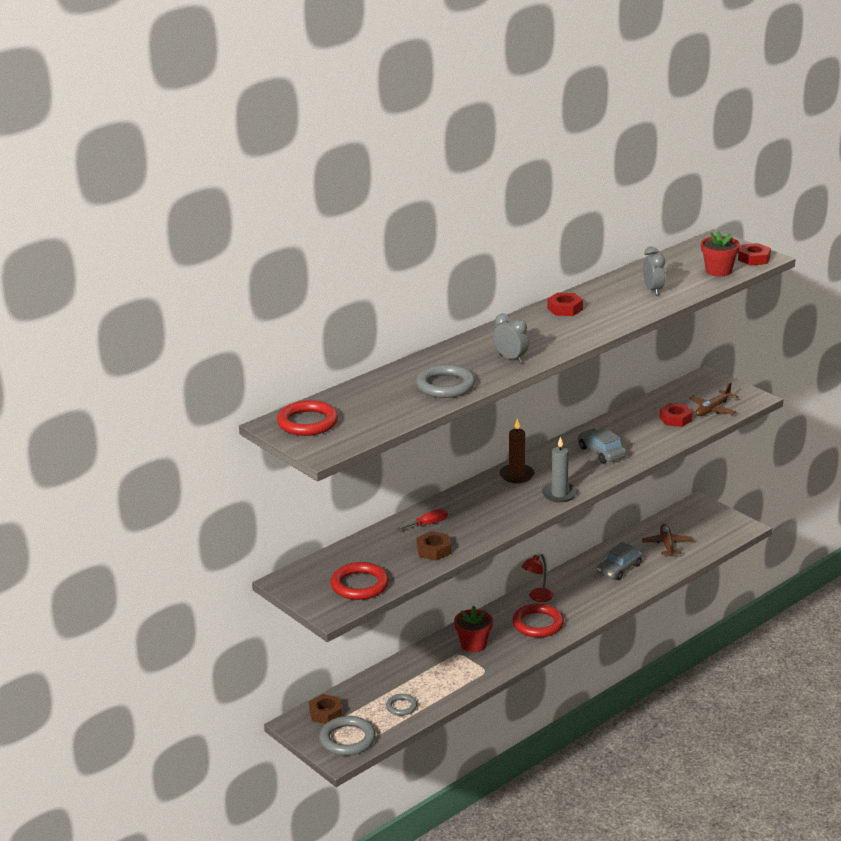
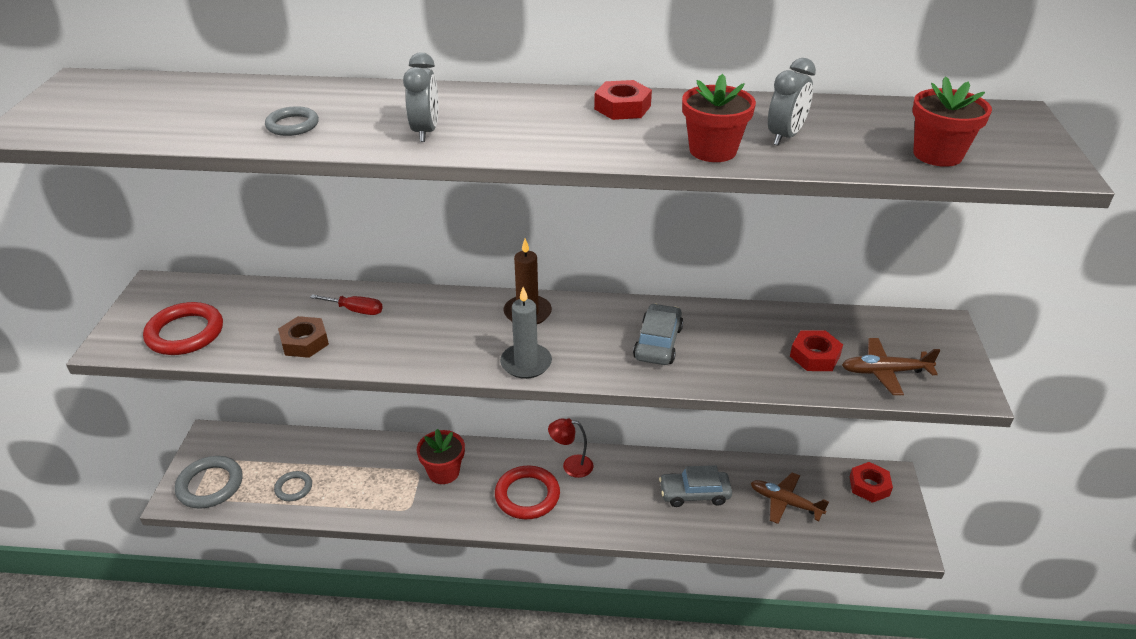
camera: 45 degrees right, 10 degrees up
red ring [277,400,338,436] -> none
brown nut [309,694,343,724] -> none
grey ring [416,364,475,398] -> grey ring [265,106,319,136], size x0.57
brown plane [642,524,693,556] -> brown plane turned 105 degrees counterclockwise [751,472,829,524]
red nut [738,243,771,266] -> red nut moved to [850,462,893,503]
none -> red flower pot [682,74,756,162]

